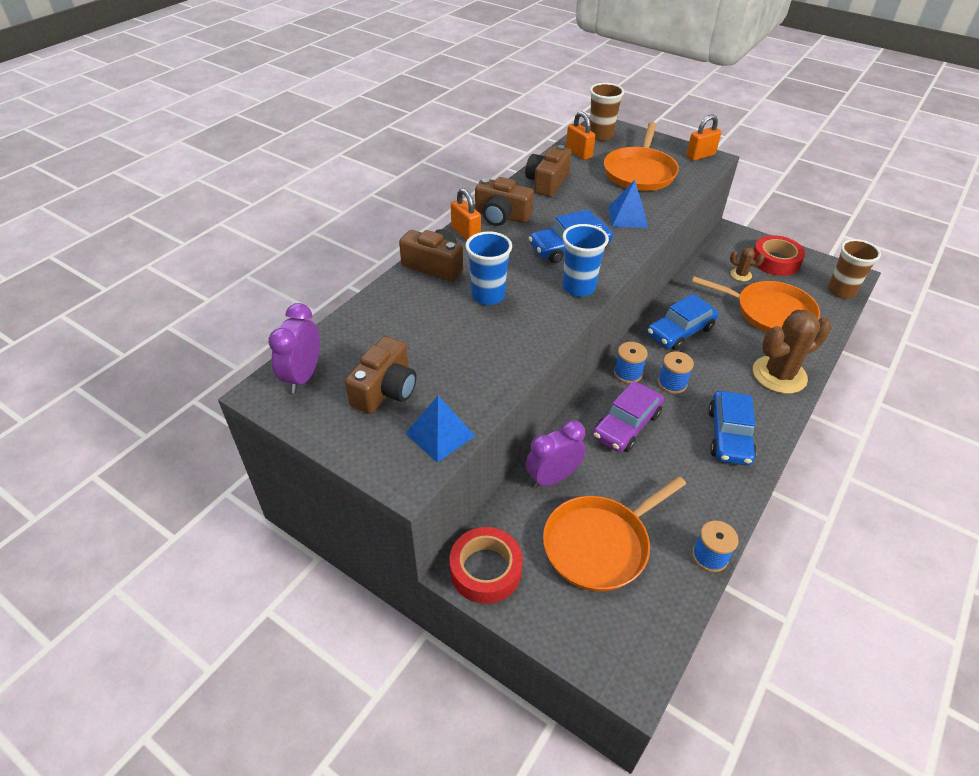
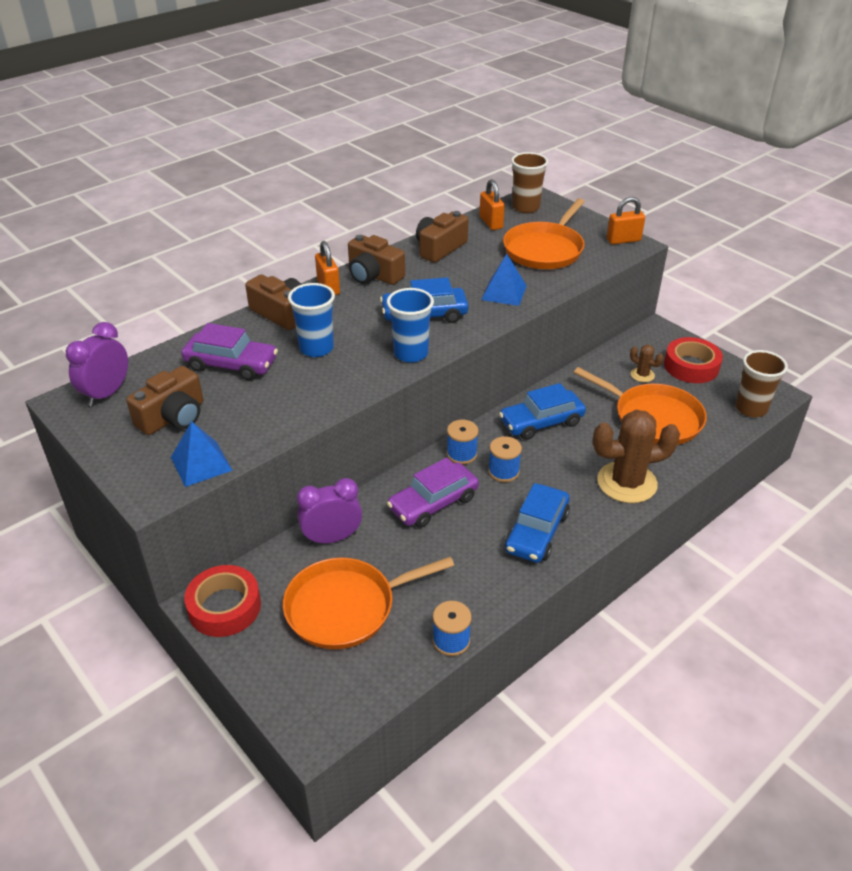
camera: 15 degrees right, 5 degrees down
none -> purple car [181,323,278,380]

